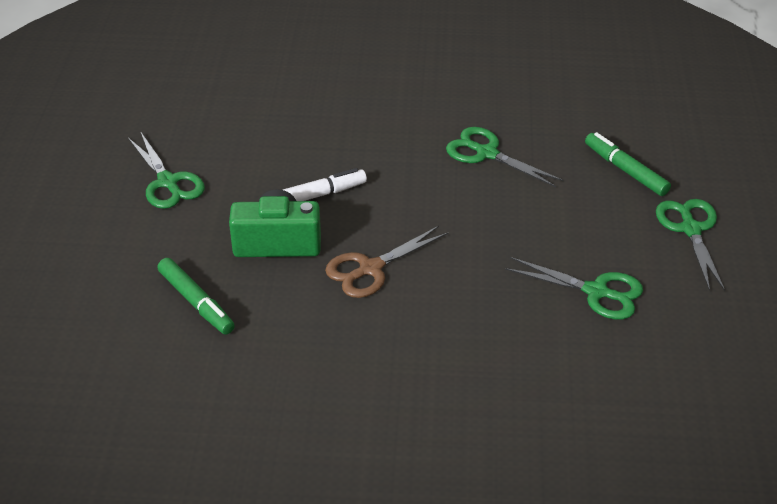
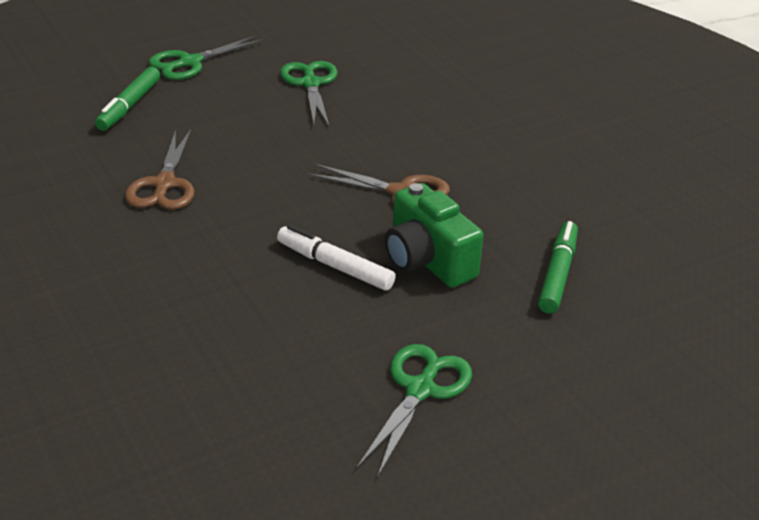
camera: 125 degrees left, 5 degrees down
green scissors [446,127,563,187] -> brown scissors [125,129,194,209]

